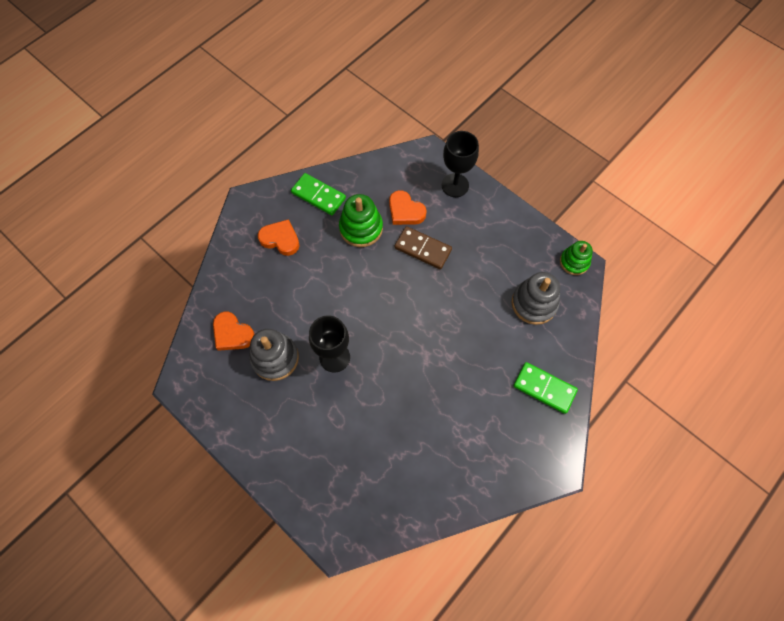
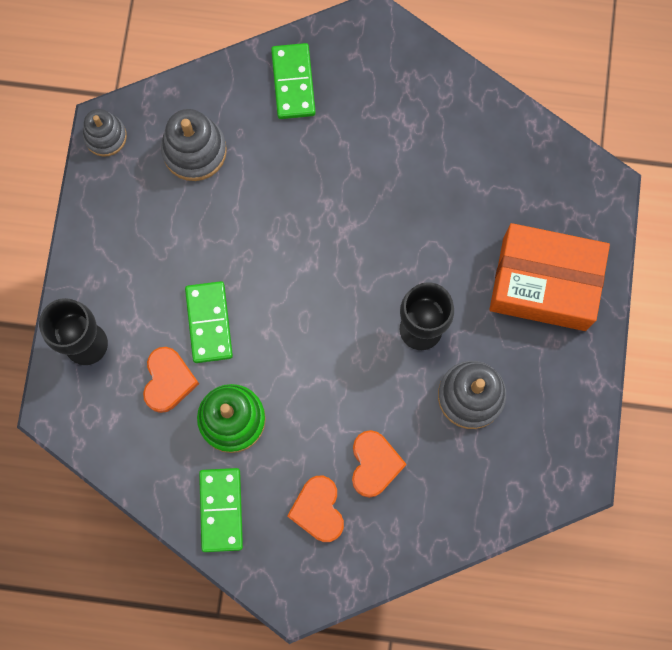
camera: 125 degrees left, 10 degrees up
orange heart [213,312,255,351] -> orange heart moved to [352,430,407,498]
brown domino [394,226,452,269] -> green domino [185,281,233,363]
green stacking toy [560,241,593,275] -> grey stacking toy [83,109,127,157]
none -> orange box [489,223,610,331]

